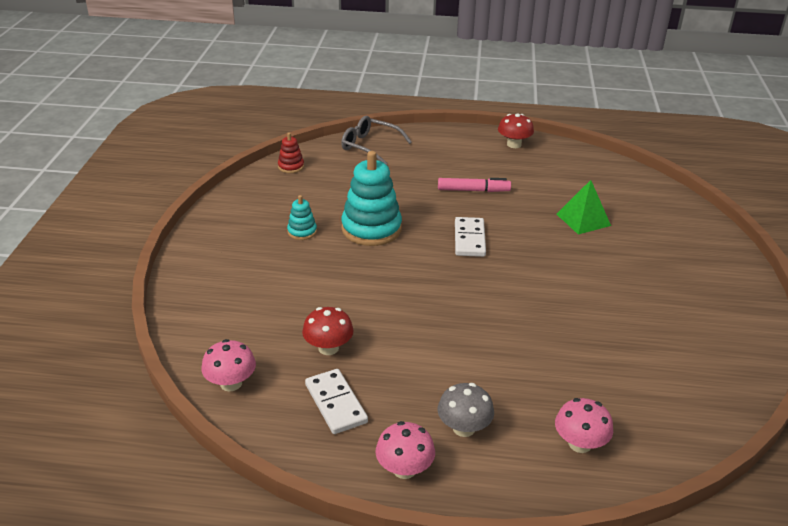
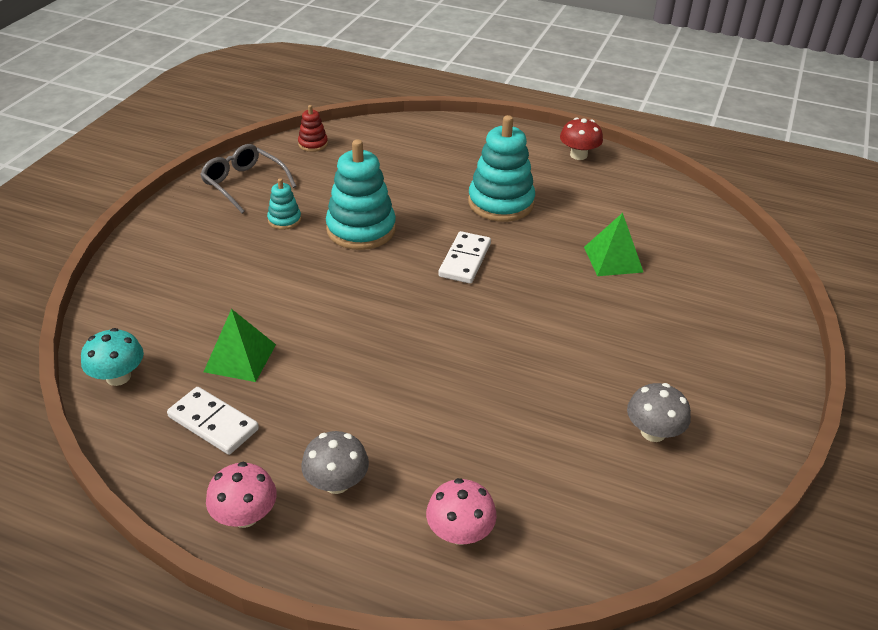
camera: 15 degrees right, 5 degrees up
pink mushroom [201,339,256,392] -> turquoise mushroom [81,328,144,386]
red mushroom [302,307,354,355] -> green pyramid [204,309,276,382]
white domino [305,369,368,434] -> white domino turned 45 degrees counterclockwise [167,387,259,455]
grey glasses [341,116,412,165] -> grey glasses moved to [200,144,297,213]
pink marker [438,178,511,192] -> turquoise stacking toy [468,115,535,222]
none -> grey mushroom [627,383,691,442]

